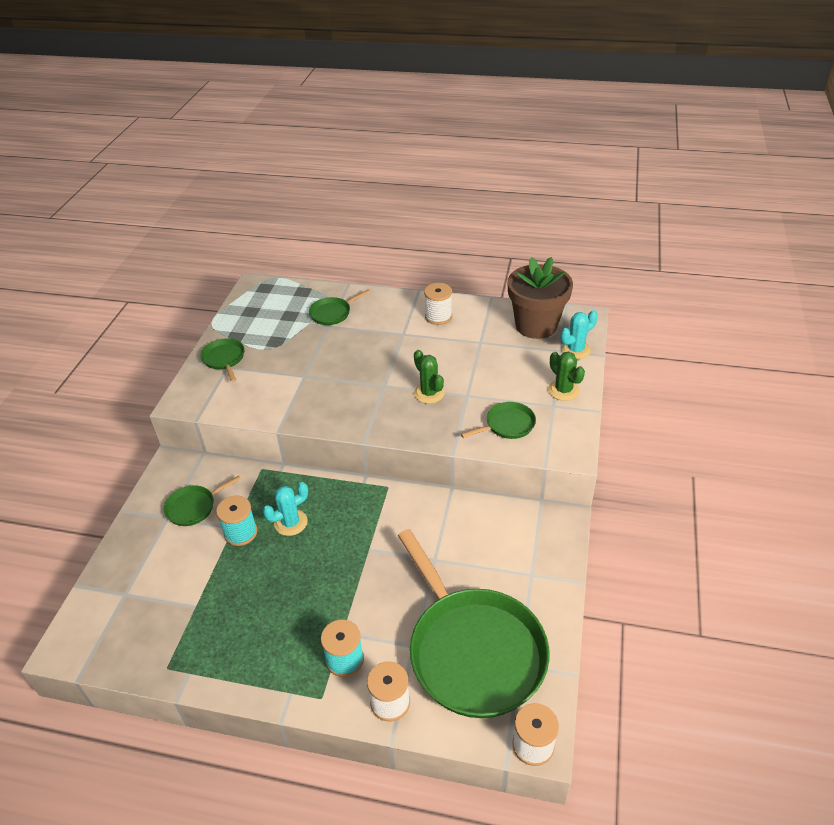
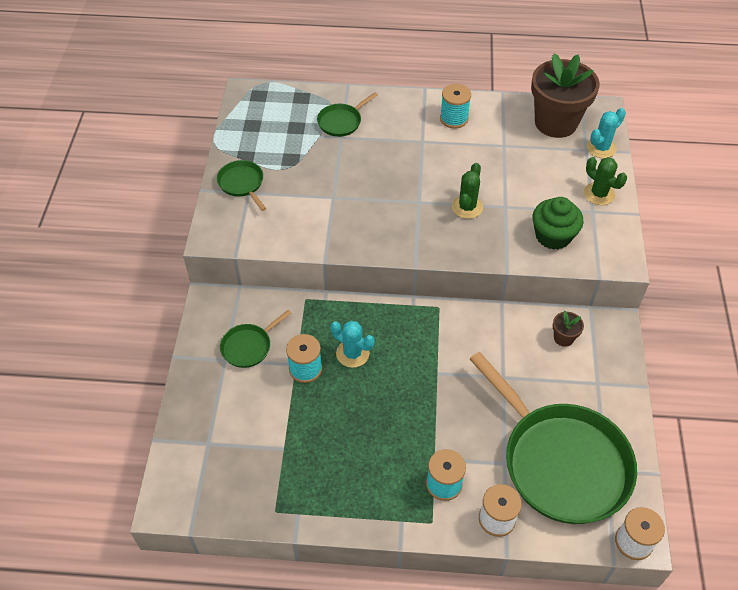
camera: 10 degrees left, 10 degrees up
turquoise cactus [263,482,308,536] -> turquoise cactus turned 75 degrees clockwise [331,321,374,368]
green cactus [414,350,445,404] -> green cactus turned 60 degrees clockwise [452,163,483,219]
white spool [424,283,452,325] -> turquoise spool [440,84,471,129]
green pan [461,402,536,439] -> green cupcake [532,197,583,250]
none -> brown flower pot [553,311,584,347]

